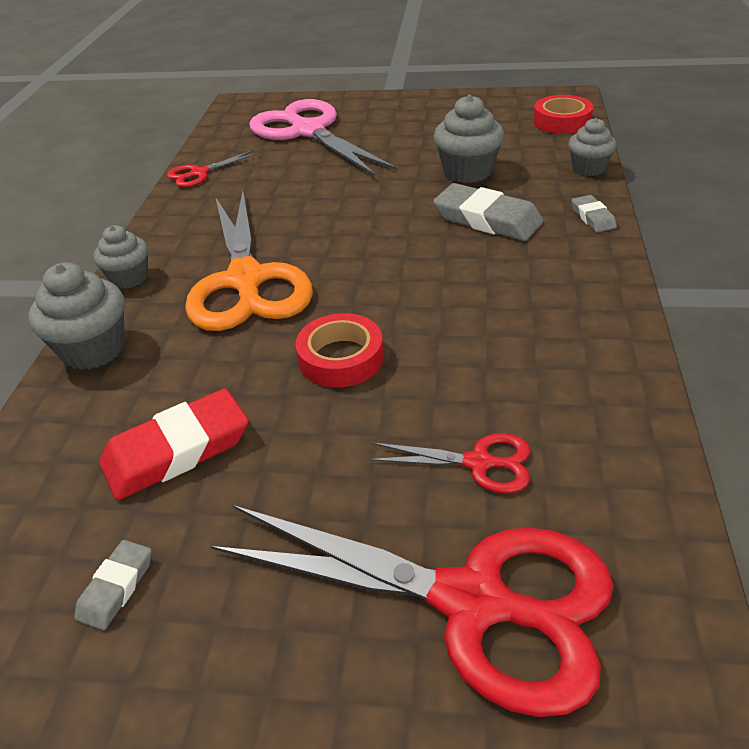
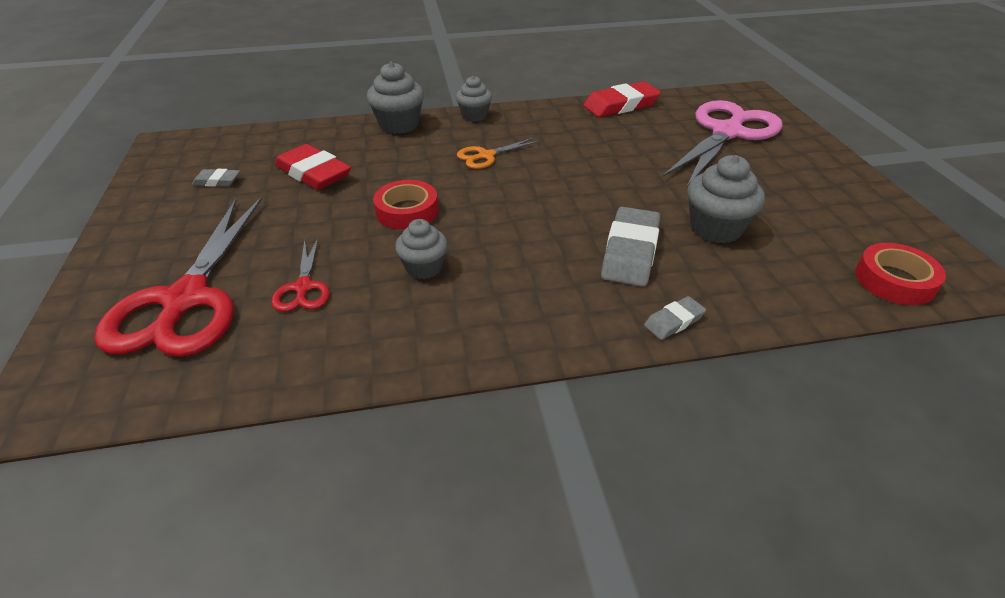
camera: 70 degrees right, 0 degrees up
red scissors [167,150,259,188] -> red eraser [583,81,661,117]
orange scissors [185,191,313,331] -> orange scissors [457,138,540,169], size x0.46
grey cupcake [568,118,617,176] -> grey cupcake moved to [395,219,448,279]

